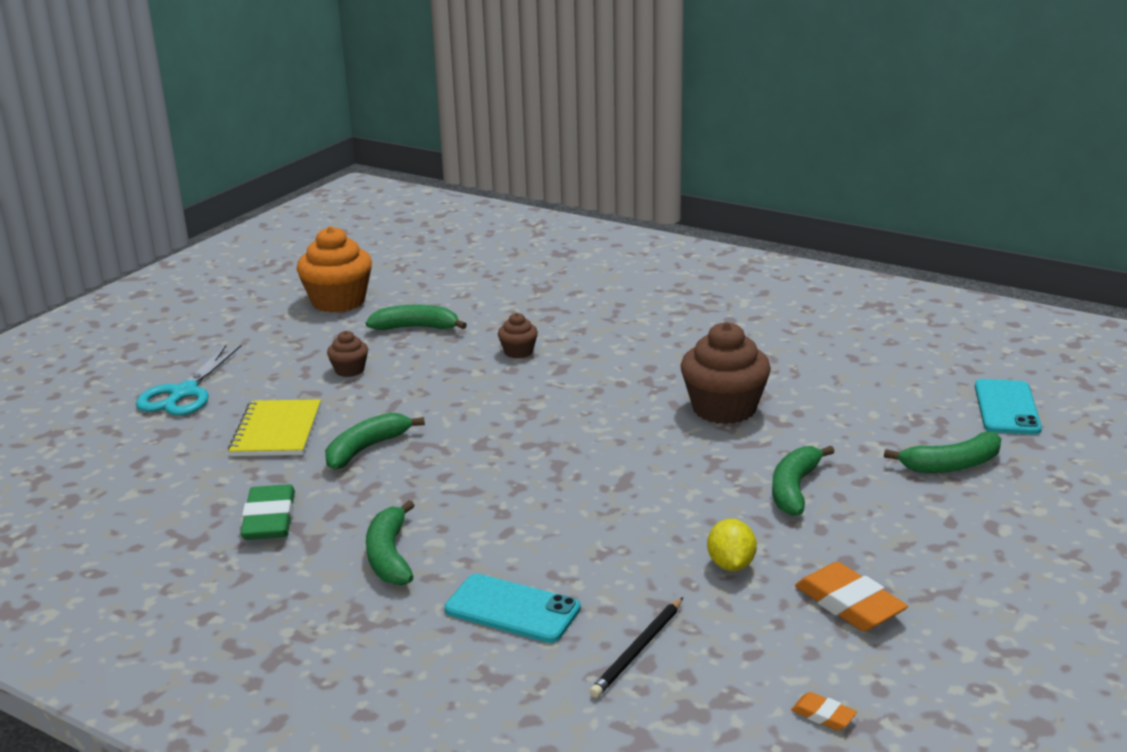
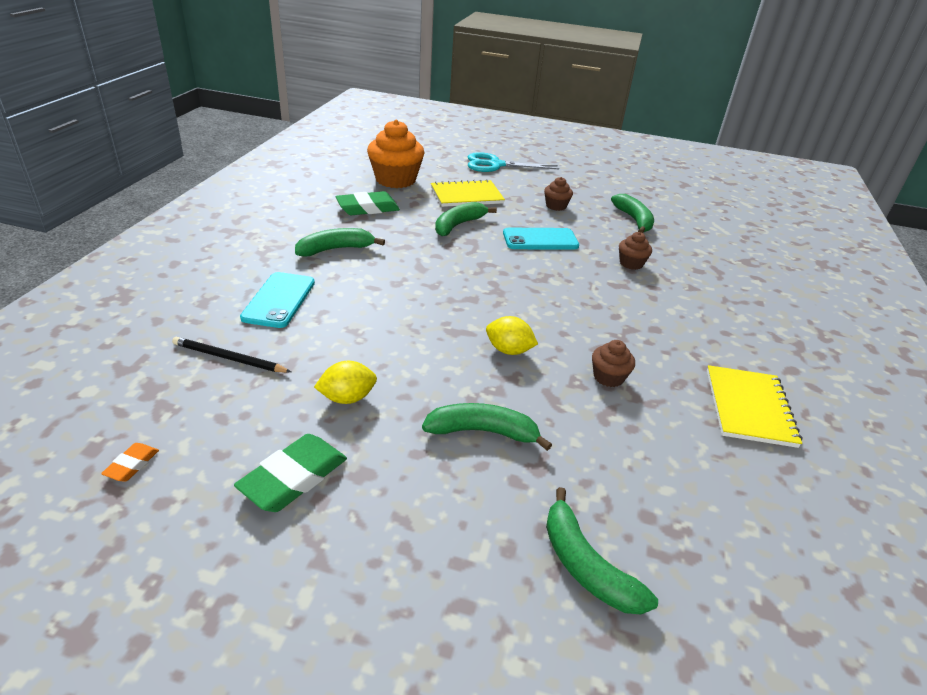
camera: 70 degrees right, 10 degrees up
orange cupcake [296,226,372,313] -> orange cupcake moved to [367,120,425,188]
green banana [325,413,425,470] -> green banana turned 75 degrees counterclockwise [435,202,497,236]
brown cupcake [681,322,771,424] -> brown cupcake [592,340,635,387], size x0.49
orange eraser [795,562,908,631] -> green eraser [234,434,347,512]
turquoise phone [975,379,1042,434] -> turquoise phone moved to [503,228,579,250]
none -> yellow lemon [486,316,538,355]
none -> yellow notebook [707,365,802,448]

